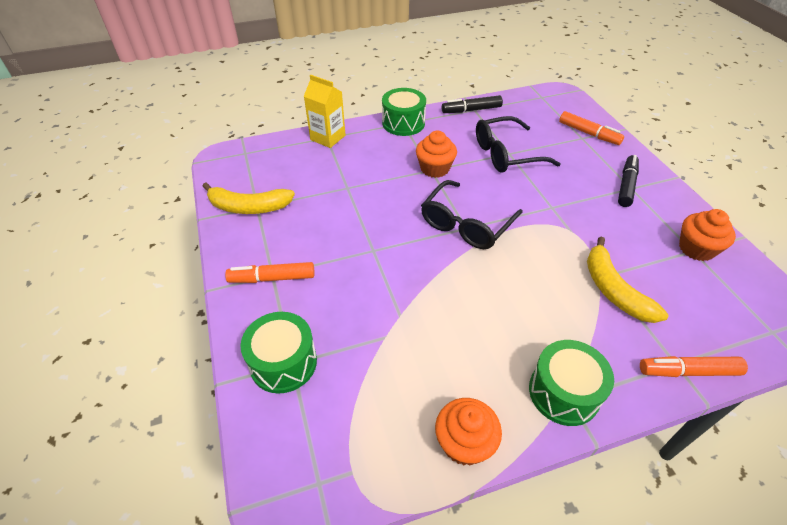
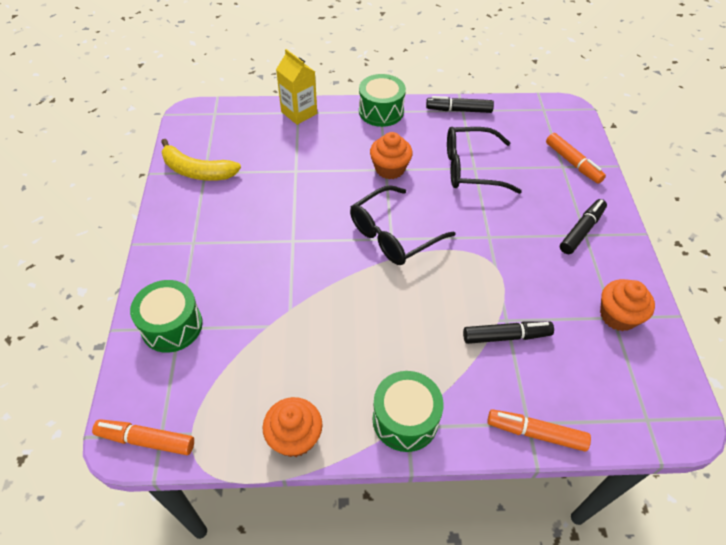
camera: 15 degrees right, 5 degrees up
orange marker [225,262,315,283] -> orange marker moved to [92,419,194,455]
yellow banana [587,237,668,323] -> black marker [463,321,554,344]

